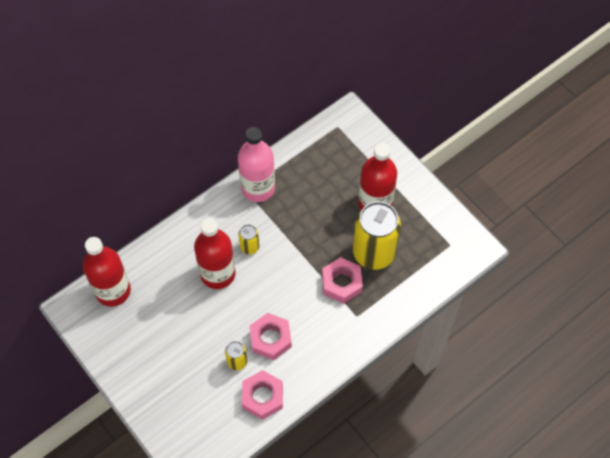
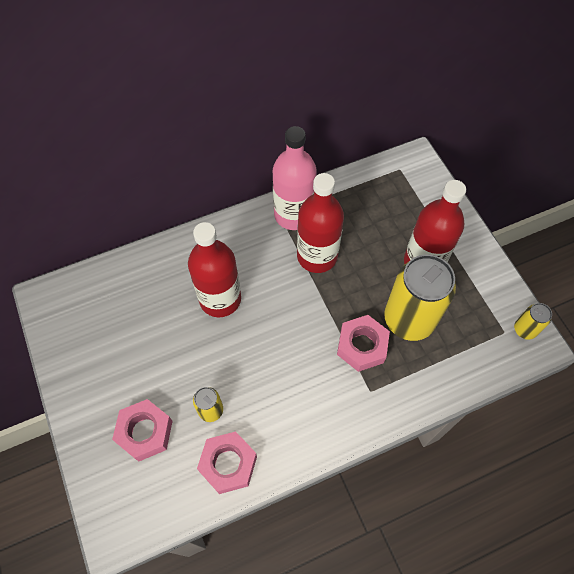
camera: 15 degrees right, 0 degrees up
red bottle [83,237,131,307] -> red bottle moved to [297,173,344,273]
yellow can [239,224,259,254] -> yellow can moved to [514,303,552,340]
pink nut [249,313,292,360] -> pink nut moved to [112,399,173,462]

